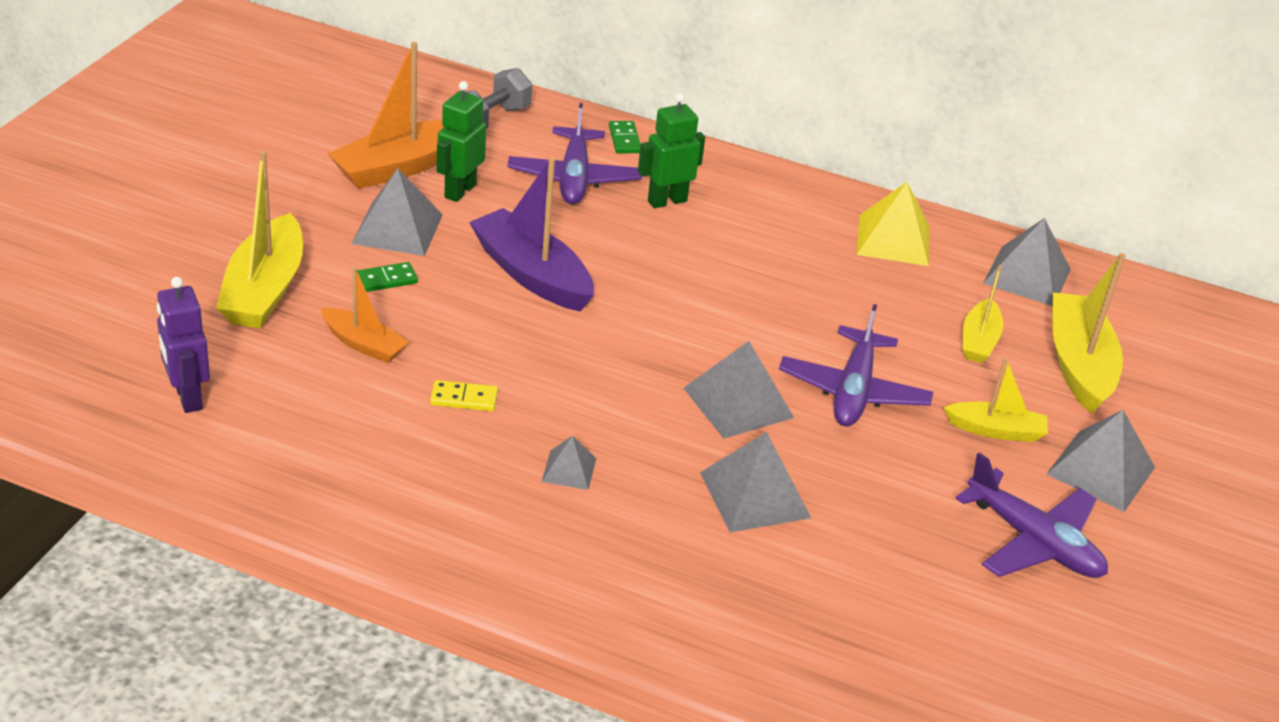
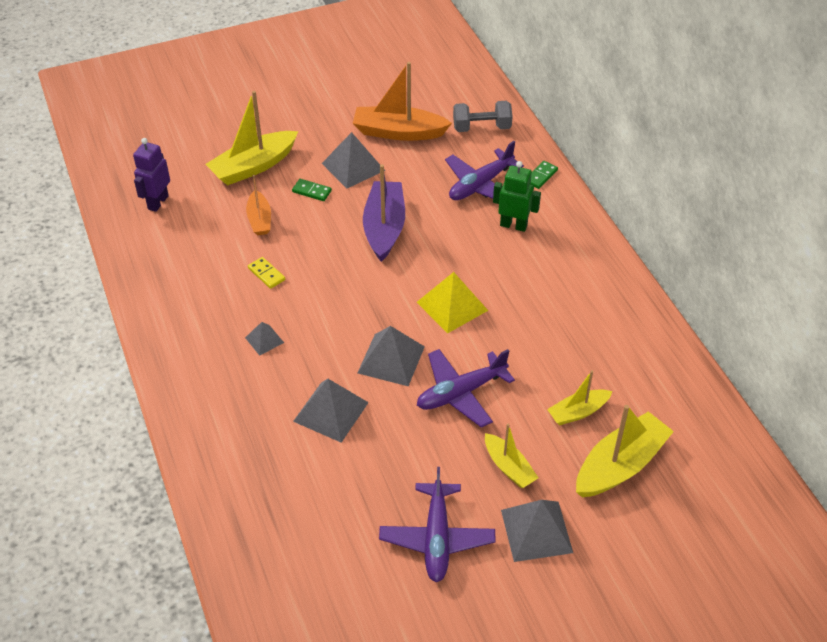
camera: 50 degrees right, 10 degrees up
green robot [437,81,486,202] -> none
yellow pyramid [857,182,930,266] -> yellow pyramid moved to [417,272,488,334]
grey pyramid [983,218,1071,306] -> none

